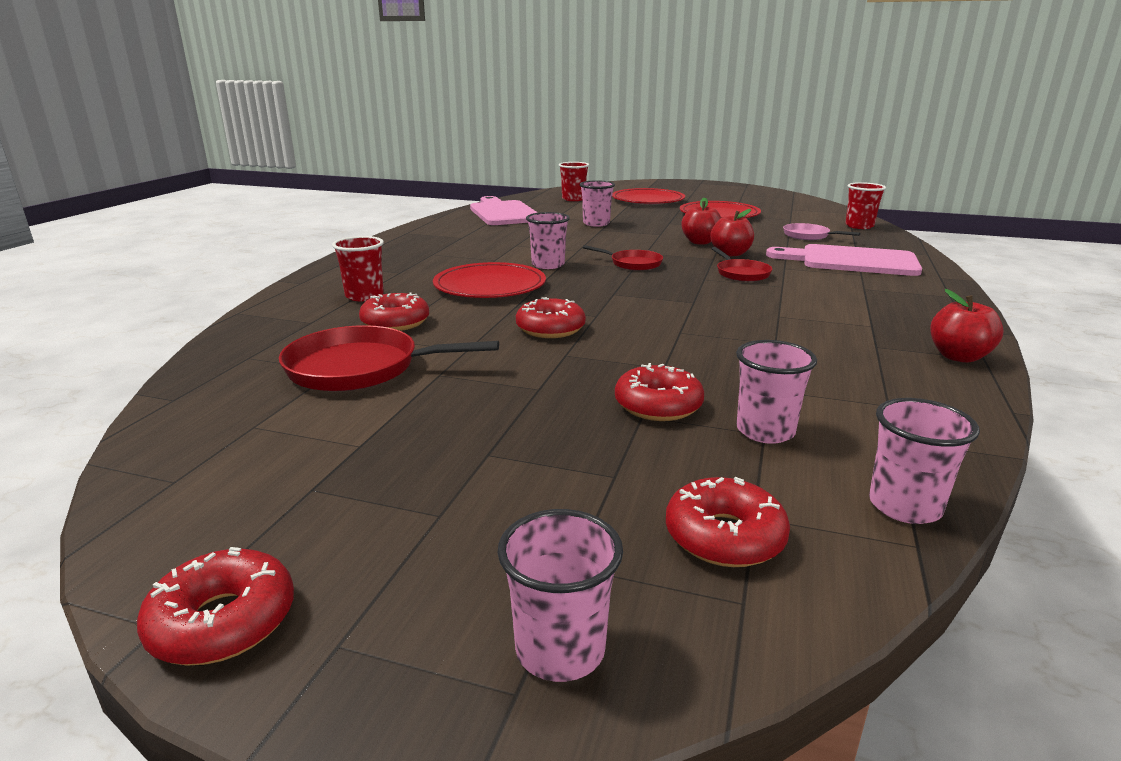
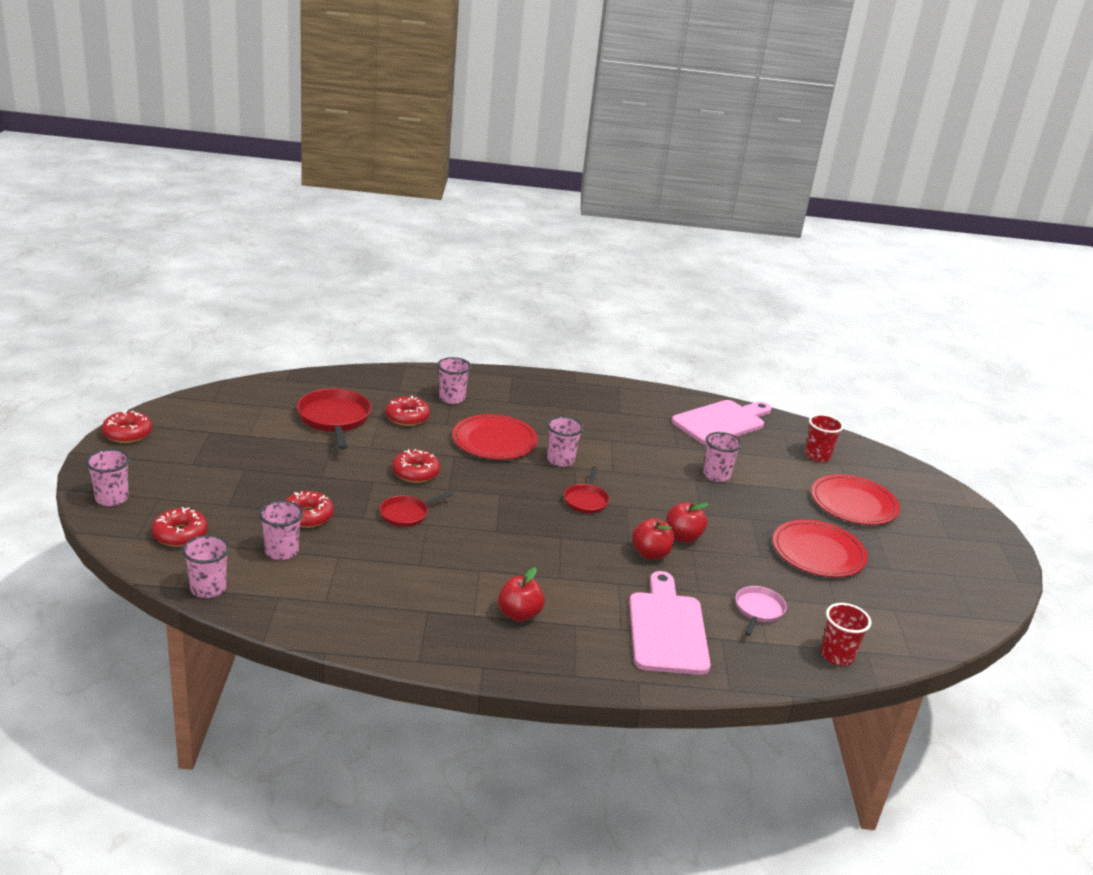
camera: 70 degrees right, 5 degrees up
red cup [332,236,384,301] -> pink cup [437,357,471,404]
red pan [711,247,773,282] -> red pan moved to [380,491,453,527]
red apple [930,289,1004,363] -> red apple moved to [498,567,545,622]

